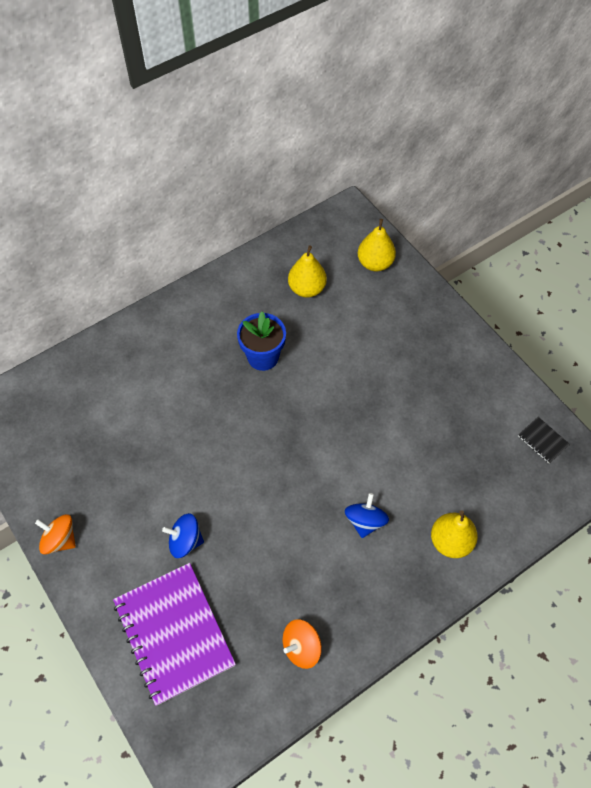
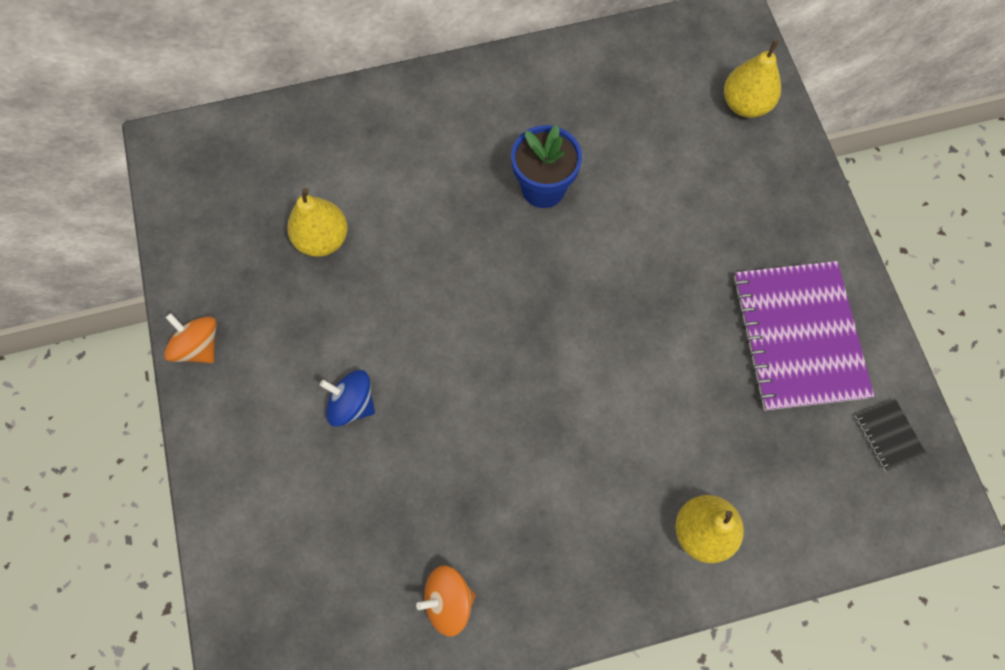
camera: 20 degrees right, 10 degrees up
purple notebook [113,563,236,706] -> purple notebook moved to [733,261,874,411]
yellow pear [288,246,327,298] -> yellow pear moved to [287,188,348,257]
blue spinning top [345,493,389,538] -> none

